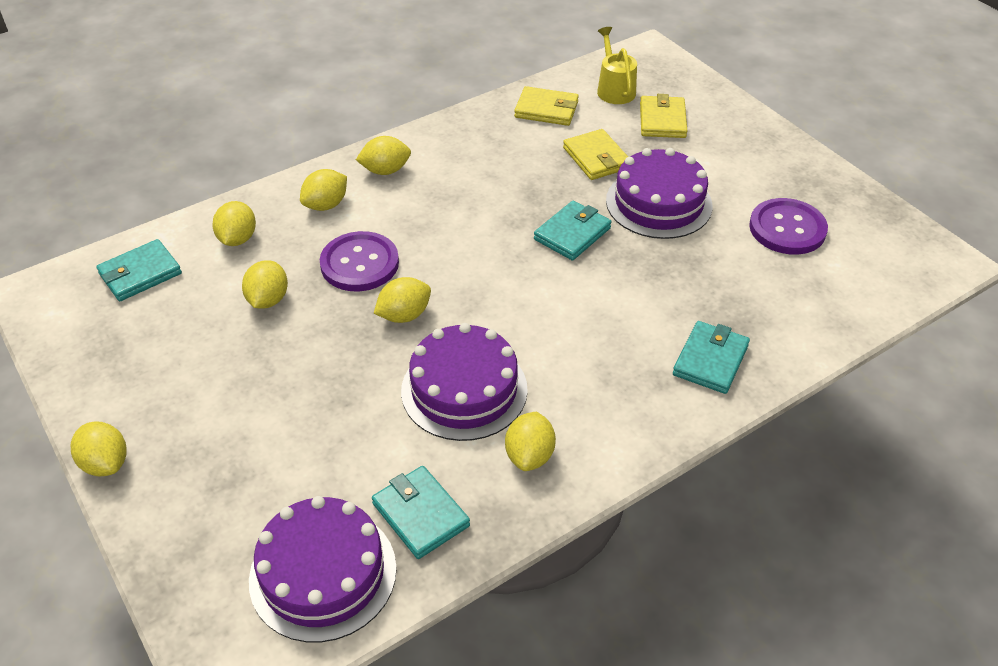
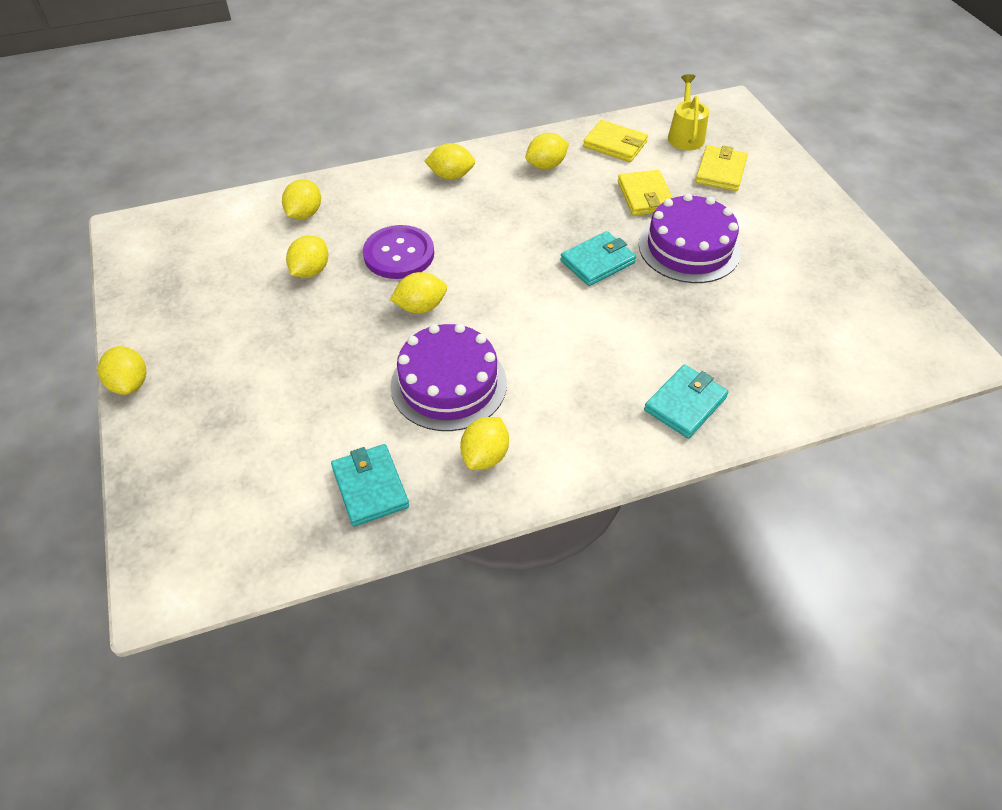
camera: 15 degrees right, 5 degrees up
turquoise wallet [96,239,182,301] -> none
purple cake [249,496,397,642] -> none
yellow lemon [300,169,347,211] -> yellow lemon moved to [526,133,569,169]
purple button [749,198,828,255] -> none

